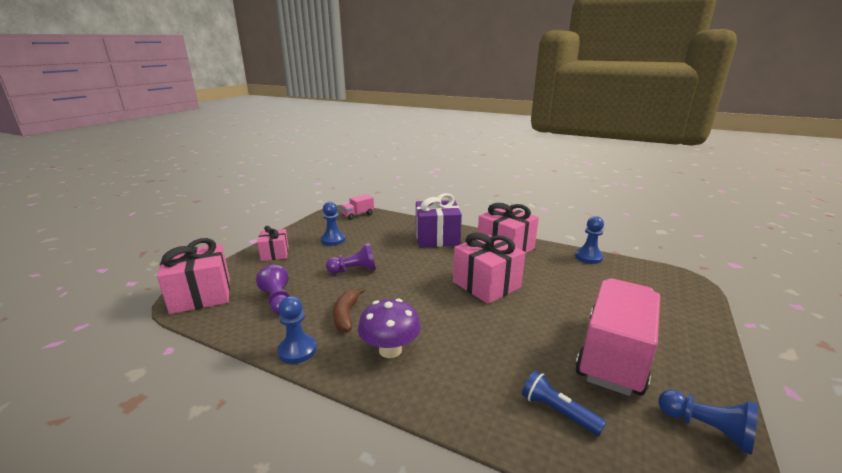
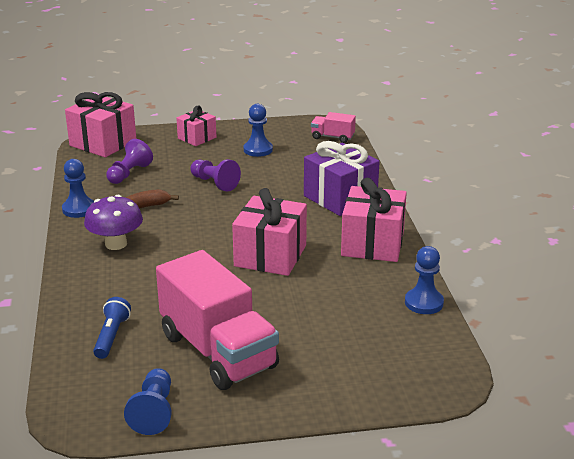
camera: 55 degrees right, 5 degrees up
pink truck [575,278,660,396] -> pink truck turned 60 degrees clockwise [156,250,279,390]

